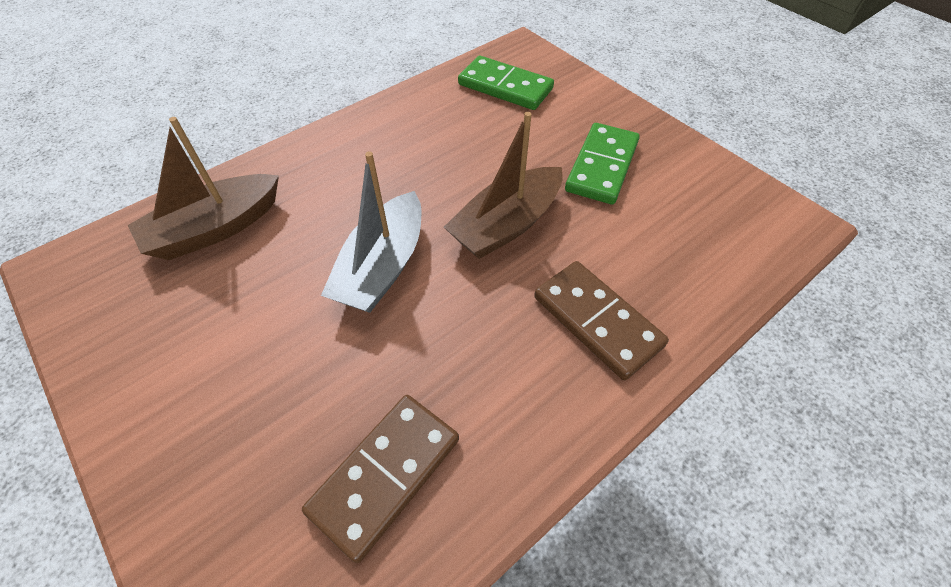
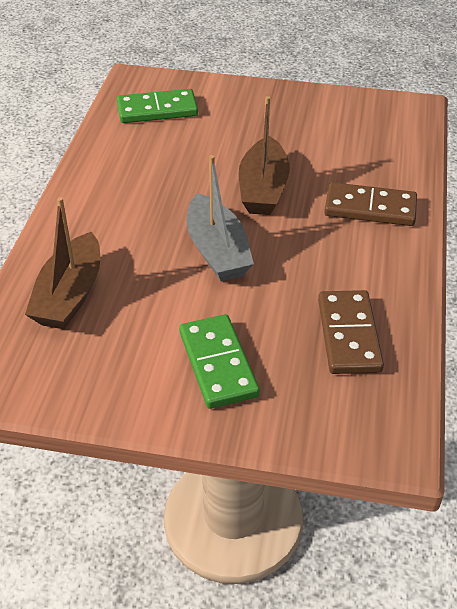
camera: 40 degrees left, 10 degrees down
green domino [565,123,640,205] -> green domino moved to [179,314,260,409]

